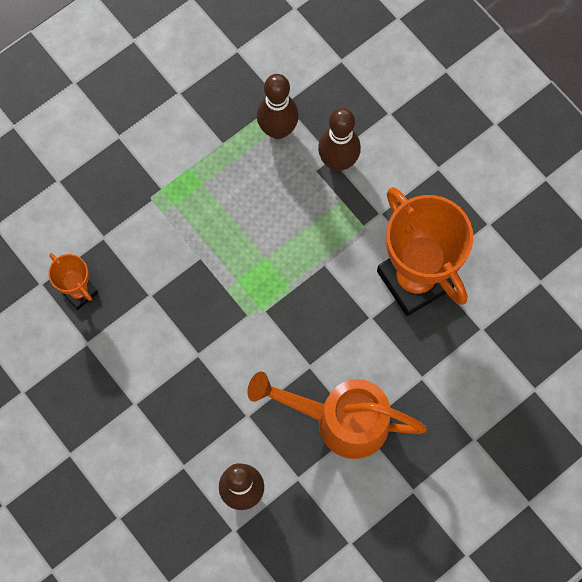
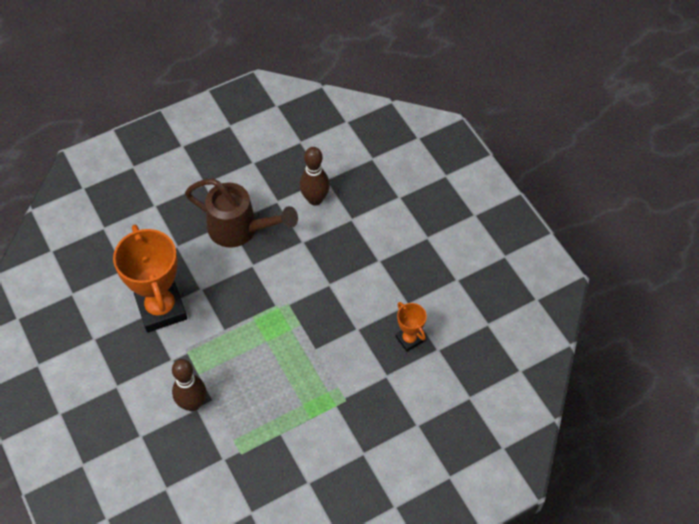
camera: 170 degrees left, 15 degrees down
orange watering can [247,372,427,459] -> brown watering can [185,179,298,248]
brown bowling pin [257,74,299,139] -> none

